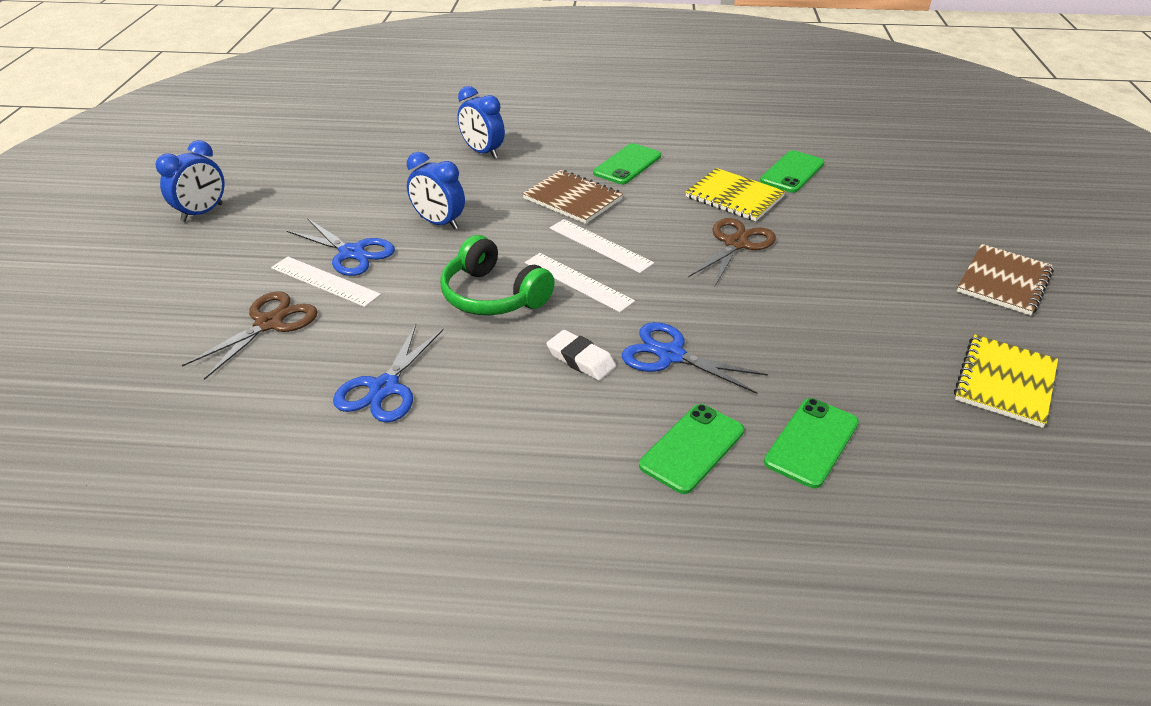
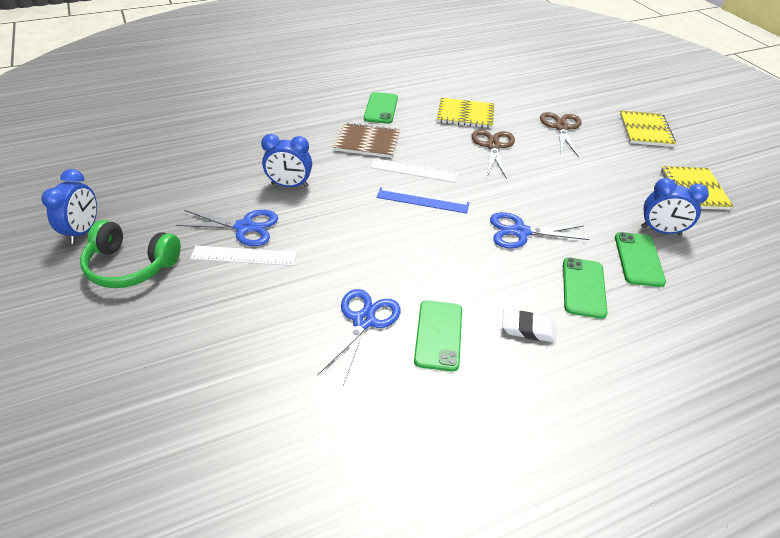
camera: 30 degrees left, 5 degrees up
brown scissors [182,291,318,380] -> brown scissors moved to [540,112,582,158]
blue scissors [333,324,444,422] -> blue scissors turned 150 degrees counterclockwise [317,289,401,385]
green headphones [440,235,555,315] -> green headphones moved to [80,220,181,288]
blue clock [458,86,505,159] -> blue clock moved to [641,178,709,235]
white ruler [525,253,635,312] -> blue ruler [377,187,469,214]
white eraser [546,330,616,381] -> white eraser moved to [502,310,556,343]
green phone [760,150,824,193] -> green phone moved to [414,300,462,372]
brown notebook [957,244,1054,316] -> yellow notebook [620,111,676,147]

